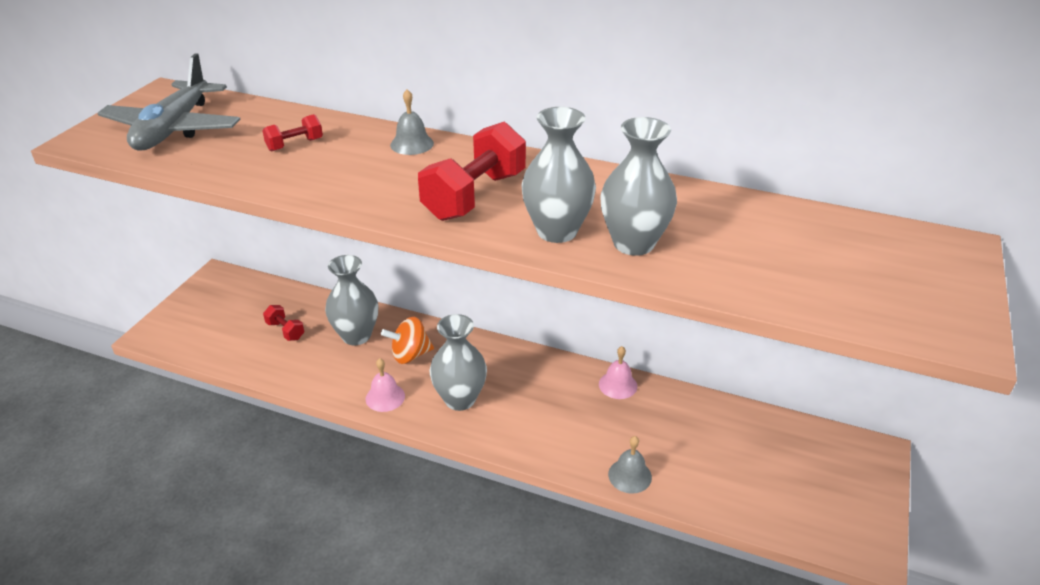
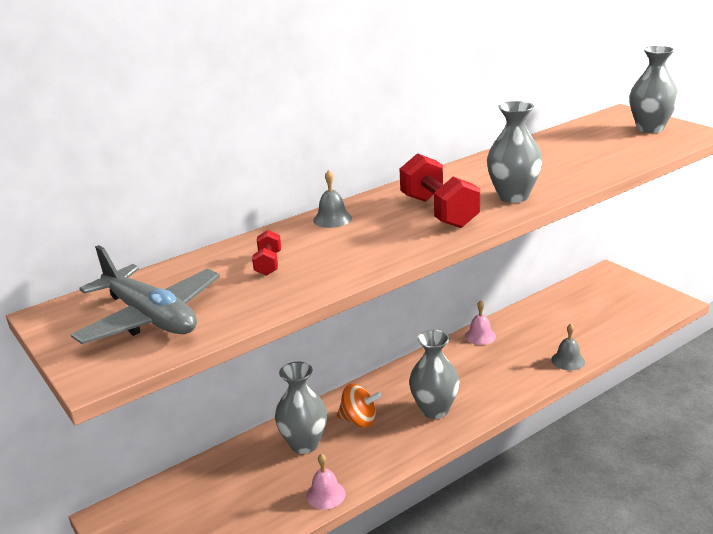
camera: 55 degrees left, 10 degrees down
red dumbbell [263,305,304,341] -> none
pink bell [366,358,405,412] -> pink bell moved to [306,453,346,509]
orange spinning top [381,317,434,364] -> orange spinning top turned 90 degrees counterclockwise [337,384,382,428]
grey vase [600,117,677,256] -> grey vase moved to [630,46,679,133]

